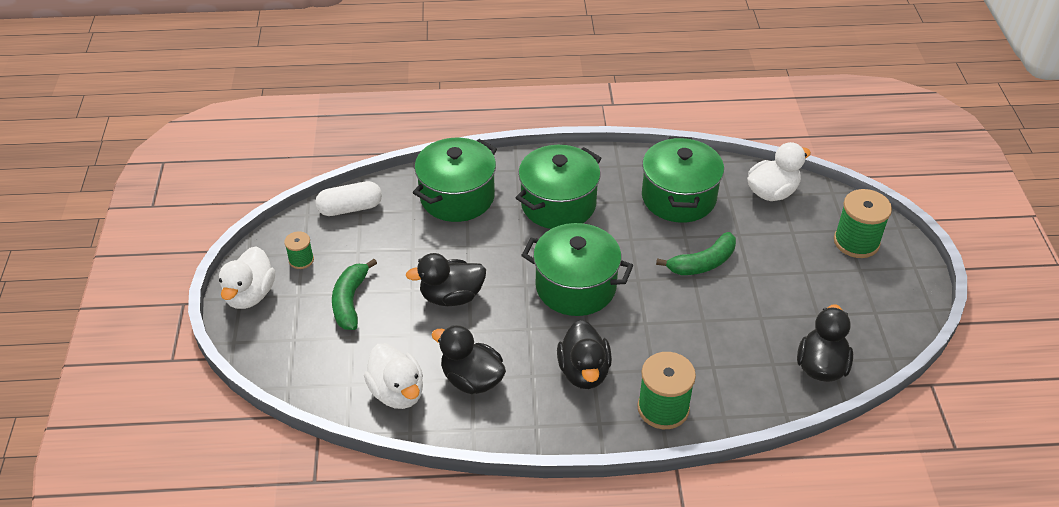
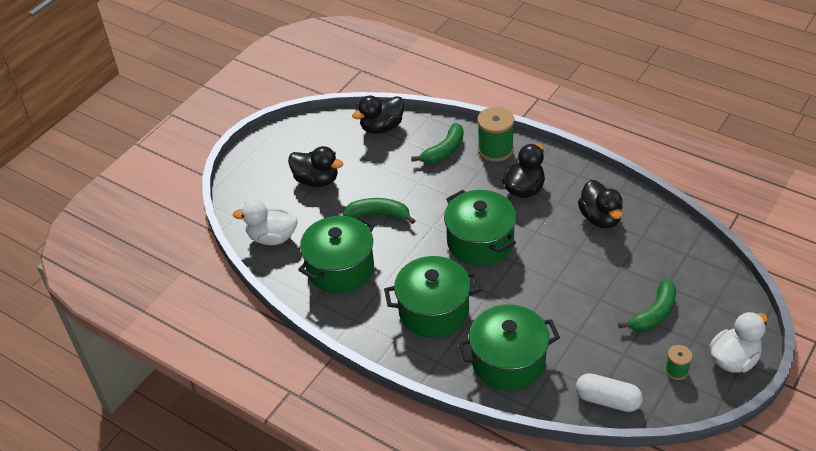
camera: 140 degrees left, 0 degrees up
white duck [364,343,423,409] -> none
black duck [406,253,486,306] -> black duck moved to [288,146,343,187]
green spool [834,189,892,258] -> none
none -> green banana [411,123,463,164]

